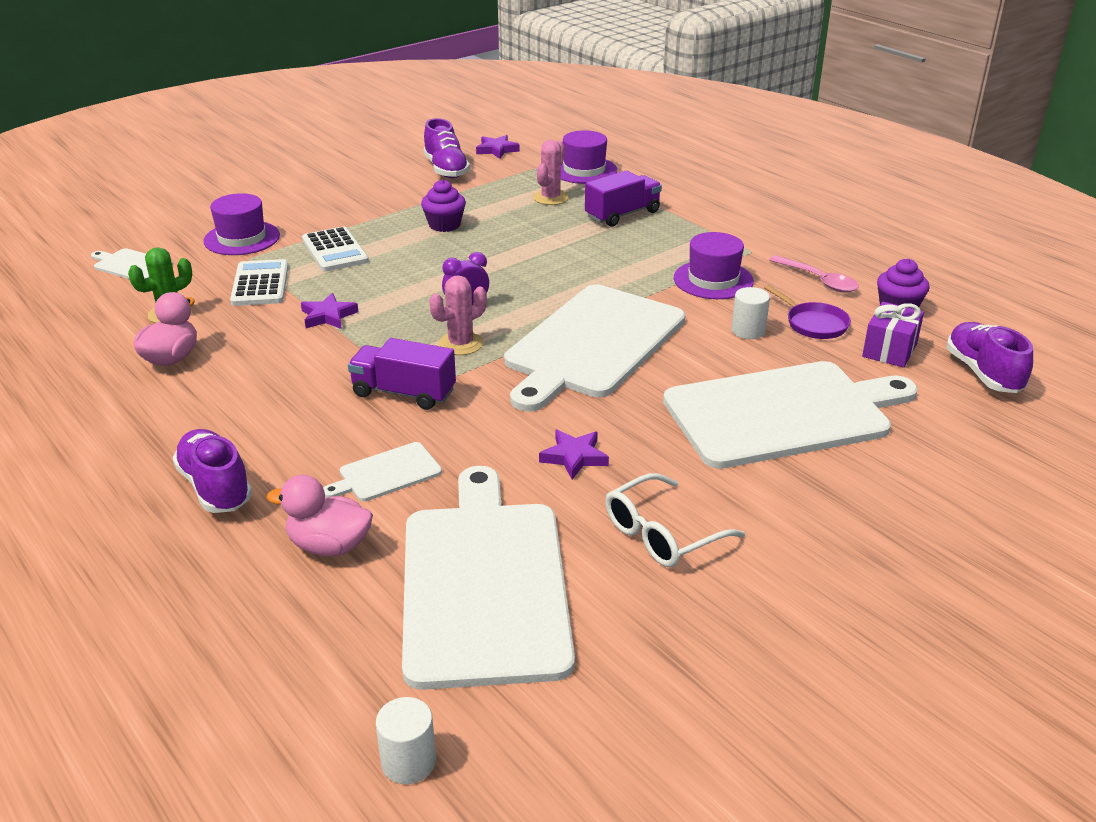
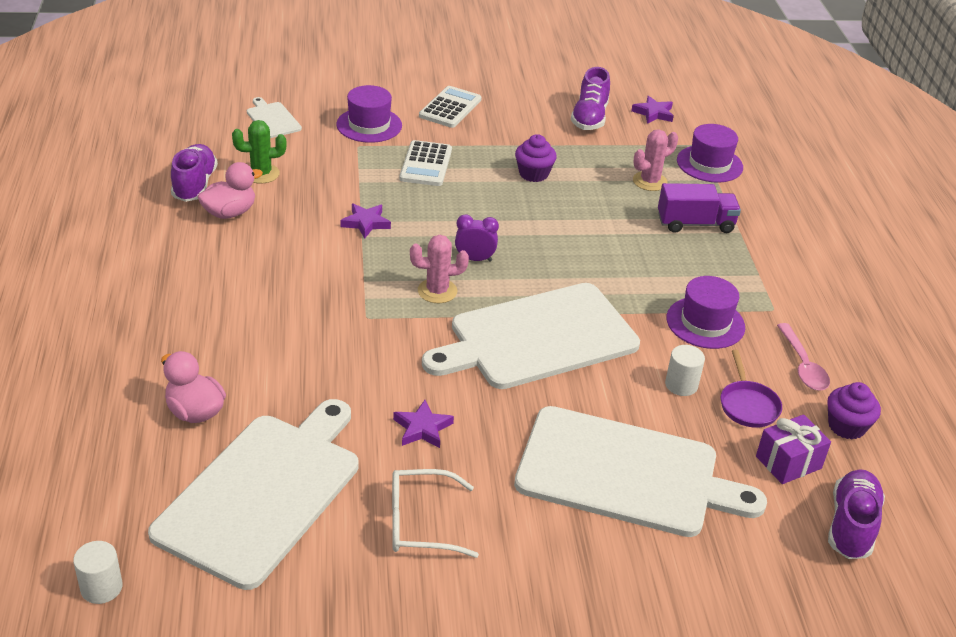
camera: 30 degrees right, 5 degrees up
purple shoe [173,429,252,513] -> purple shoe moved to [171,144,218,202]
white calculator [230,259,289,306] -> white calculator moved to [419,86,482,128]
white cutting board [323,442,442,501] -> none
purple truck [348,338,456,410] -> none

